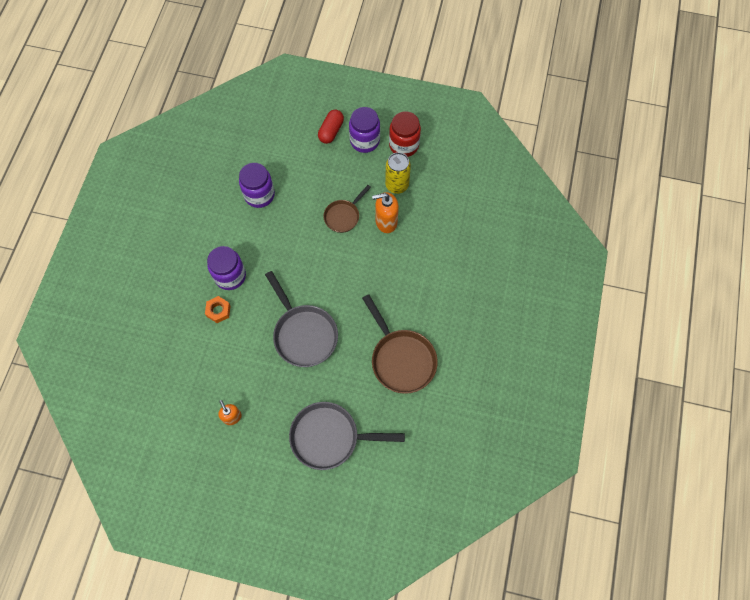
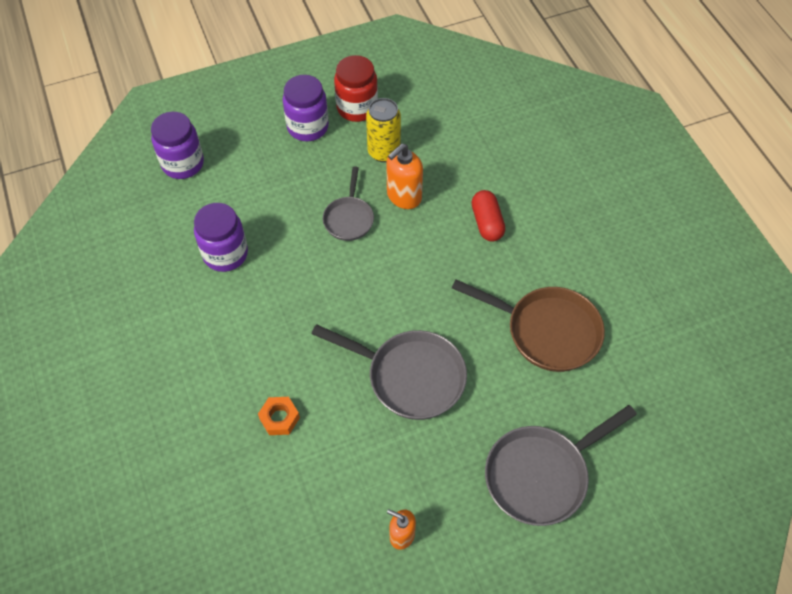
camera: 35 degrees left, 10 degrees down
purple jar [207,246,246,290] -> purple jar moved to [151,112,204,179]
red capsule [318,110,344,144] -> red capsule moved to [472,190,505,242]
brown pan [324,185,371,233] -> grey pan [323,167,374,241]

